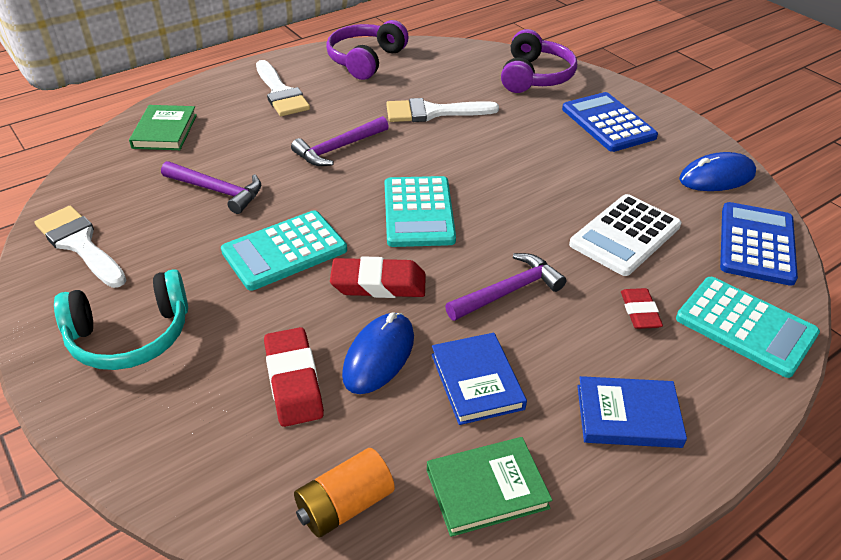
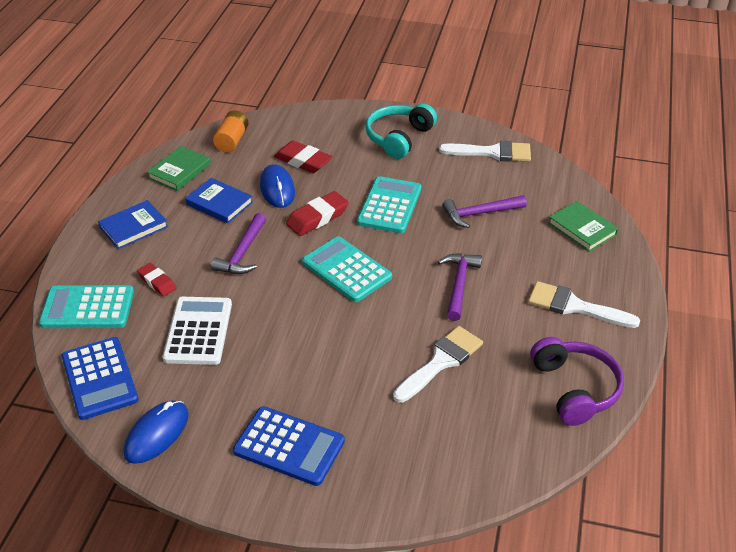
camera: 140 degrees right, 0 degrees up
purple headphones [501,29,577,93] -> none

